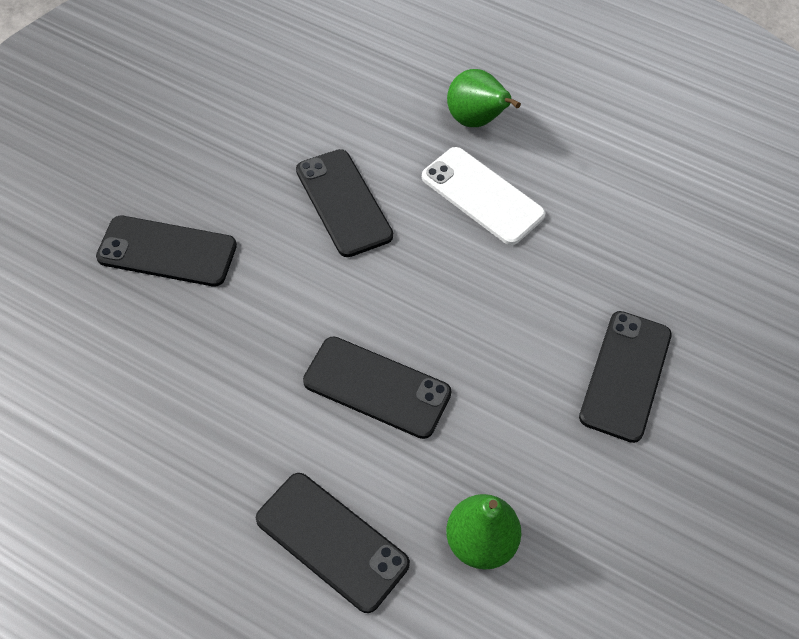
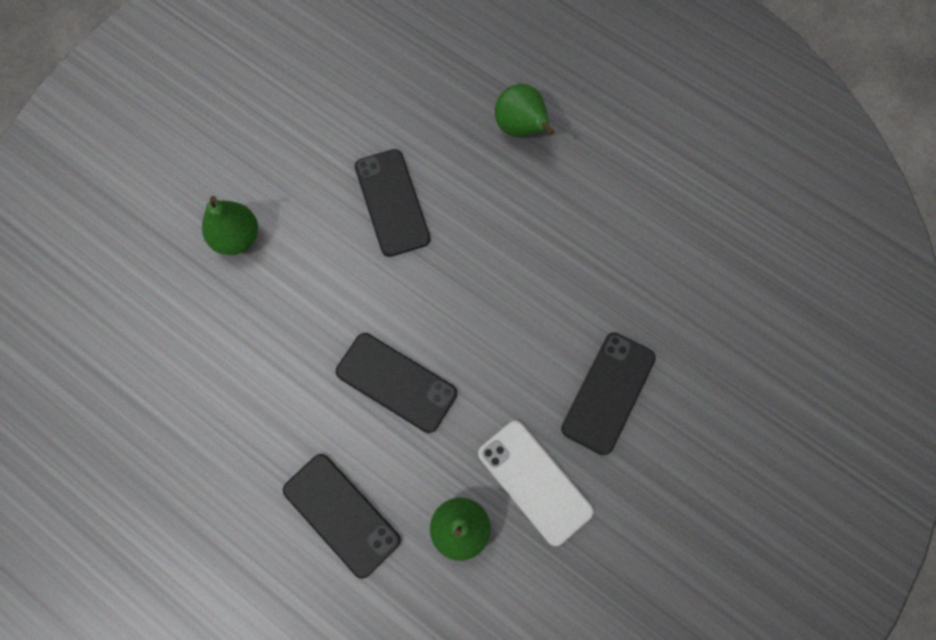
camera: 10 degrees right, 15 degrees up
black phone [96,216,237,287] -> green pear [202,196,258,255]
white phone [422,147,545,245] -> white phone moved to [478,421,593,546]

